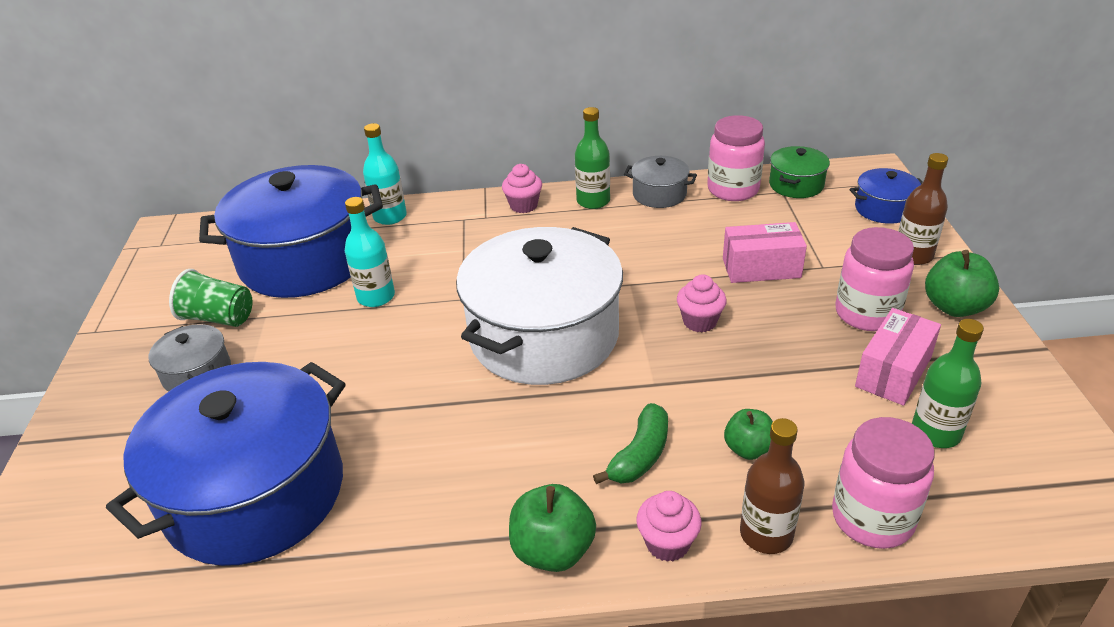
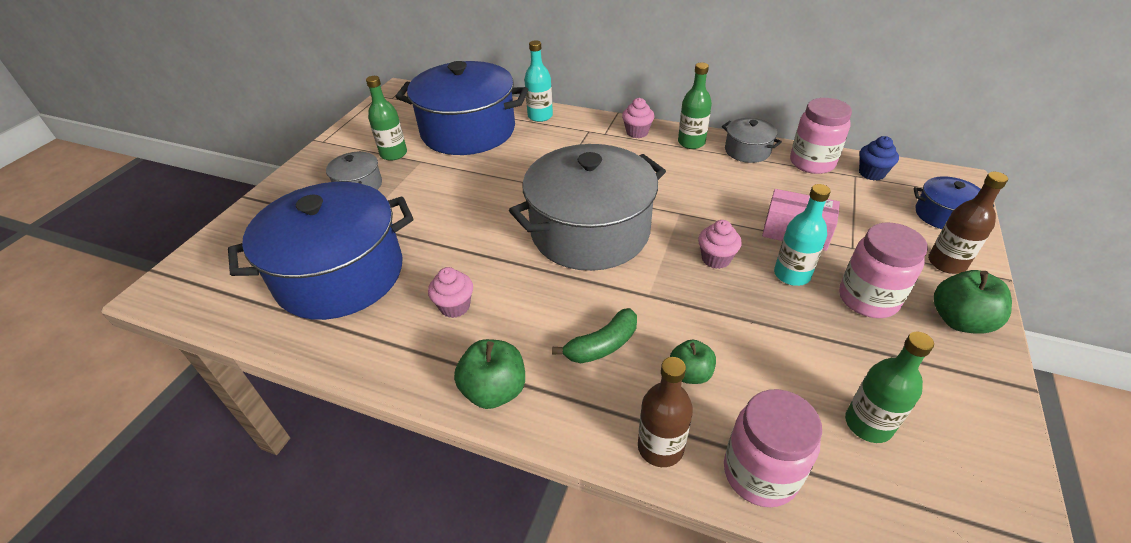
camera: 25 degrees right, 5 degrees up
green cup [169,269,253,327] -> green bottle [366,76,407,161]
turquoise bottle [345,197,395,307] -> turquoise bottle moved to [774,184,831,286]
white pot [456,227,623,385] -> grey pot [509,144,666,271]
pink cupcake [636,491,702,562] -> pink cupcake moved to [428,267,473,318]
green pot [769,146,830,198] -> blue cupcake [859,136,899,180]
pink box [855,308,941,406] -> none

